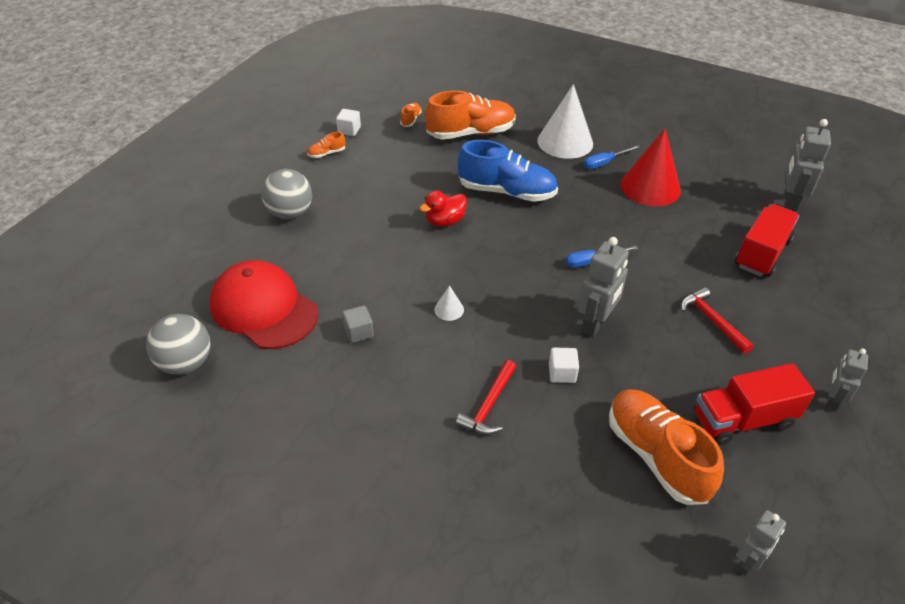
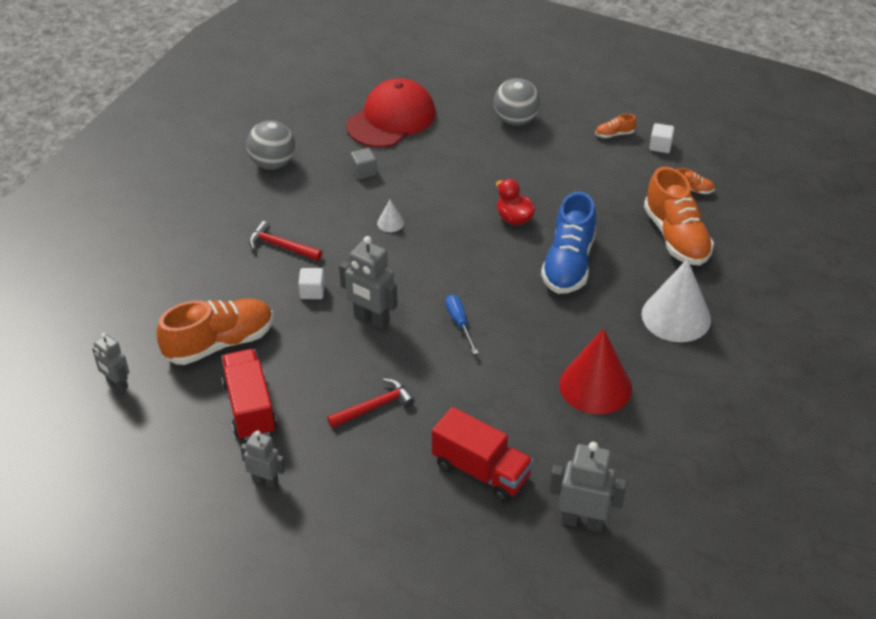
camera: 90 degrees right, 0 degrees up
grey ball [146,314,210,375] -> grey ball moved to [246,120,295,169]
orange shoe [307,132,345,158] -> orange shoe turned 75 degrees counterclockwise [595,114,636,138]
blue screwdriver [584,145,640,169] -> none

